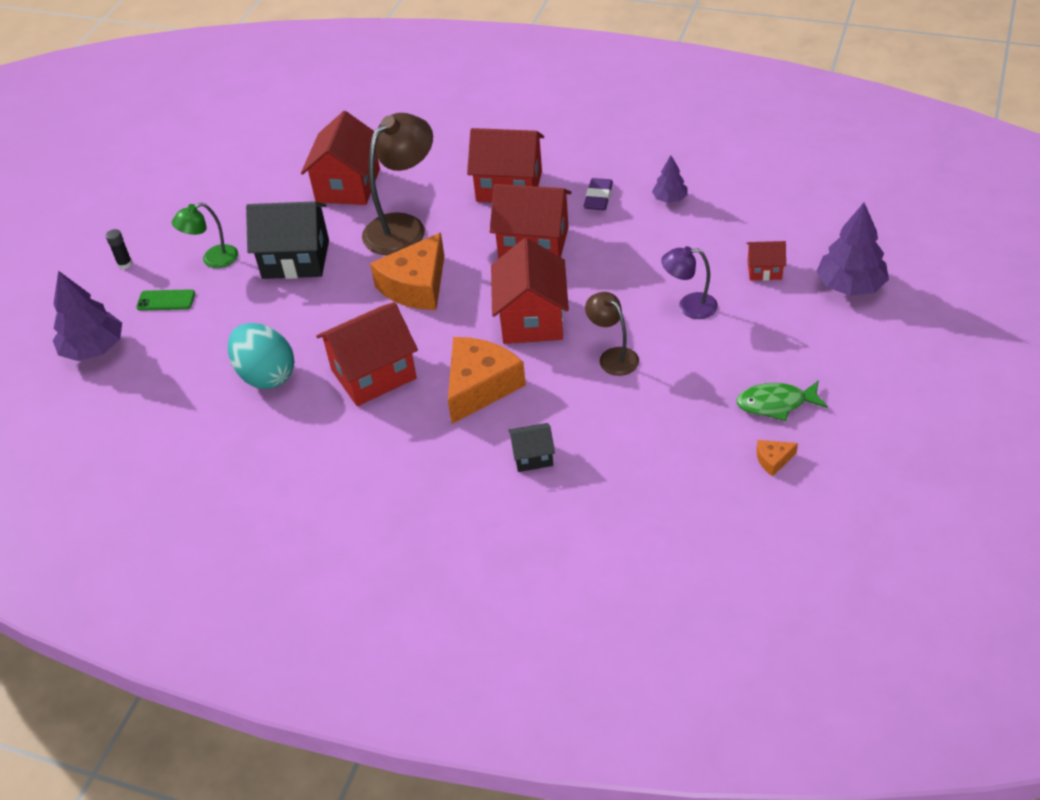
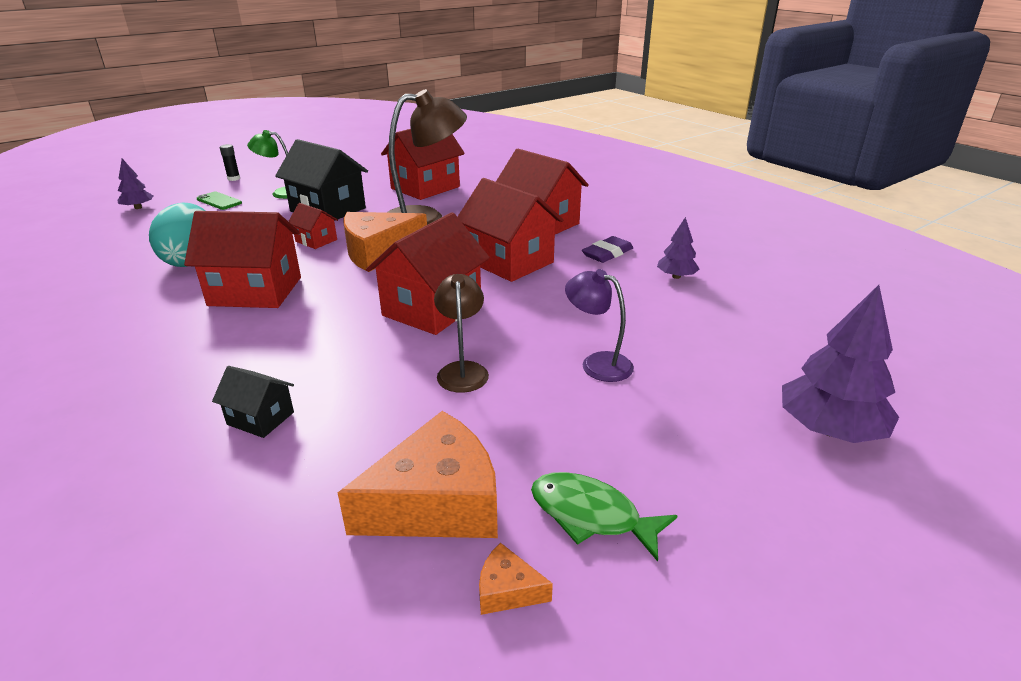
camera: 30 degrees right, 15 degrees down
purple tree [53,271,122,361] -> purple tree [117,159,153,209], size x0.56
orange cheese [448,337,526,424] -> orange cheese moved to [338,411,498,538]
red house [746,241,786,281] -> red house moved to [288,203,338,249]

